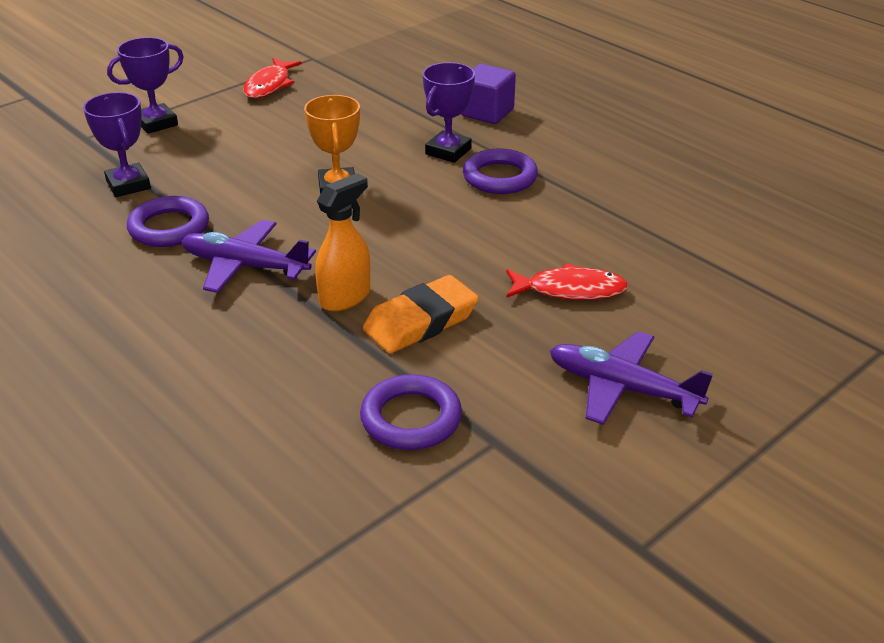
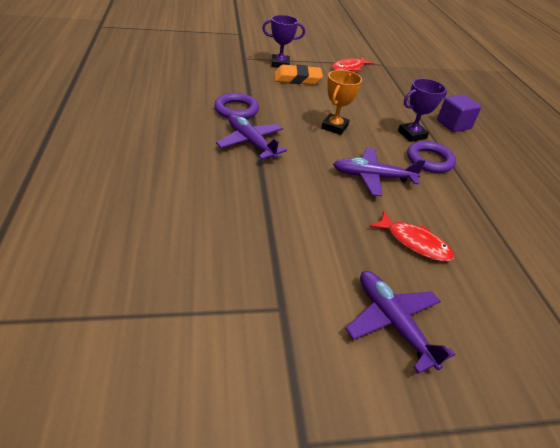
camera: 30 degrees right, 5 degrees up
purple trophy [83,92,151,197] -> none
orange spray bottle [315,173,370,311] -> none
purple ring [360,374,462,450] -> none
orange eraser [363,275,479,354] -> orange eraser moved to [274,64,323,85]
none -> purple plane [333,148,426,196]

